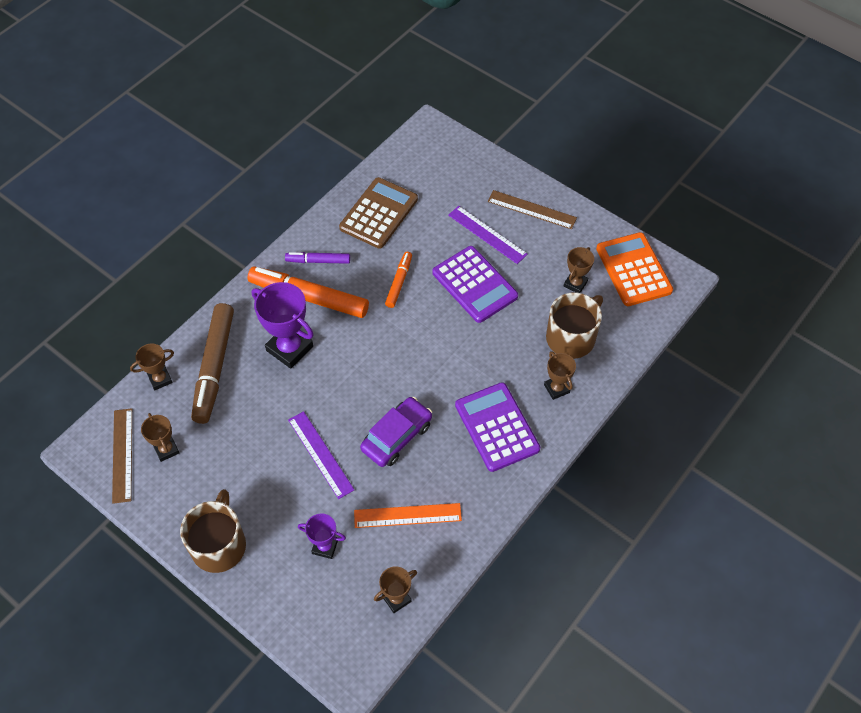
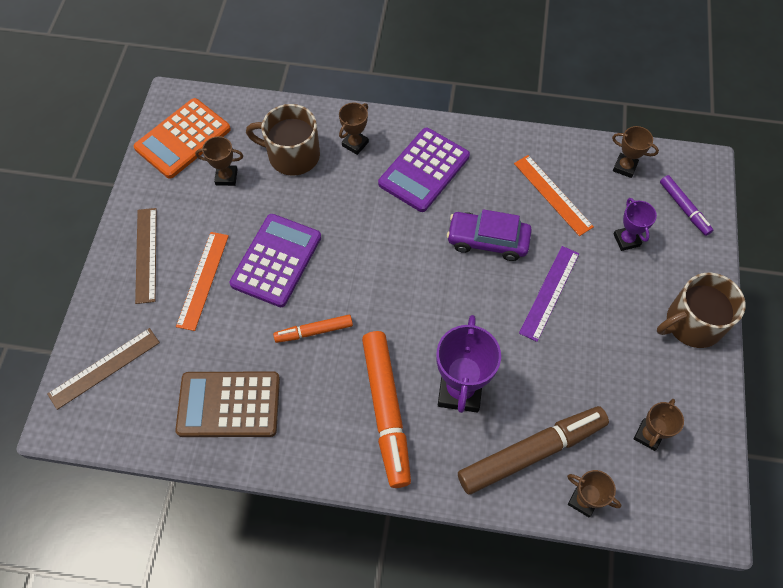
camera: 120 degrees left, 5 degrees up
brown ruler [112,408,132,504] -> brown ruler moved to [47,328,160,410]
purple marker [285,252,350,264] -> purple marker moved to [660,175,713,236]
purple ruler [448,206,528,264] -> orange ruler [176,232,229,331]

